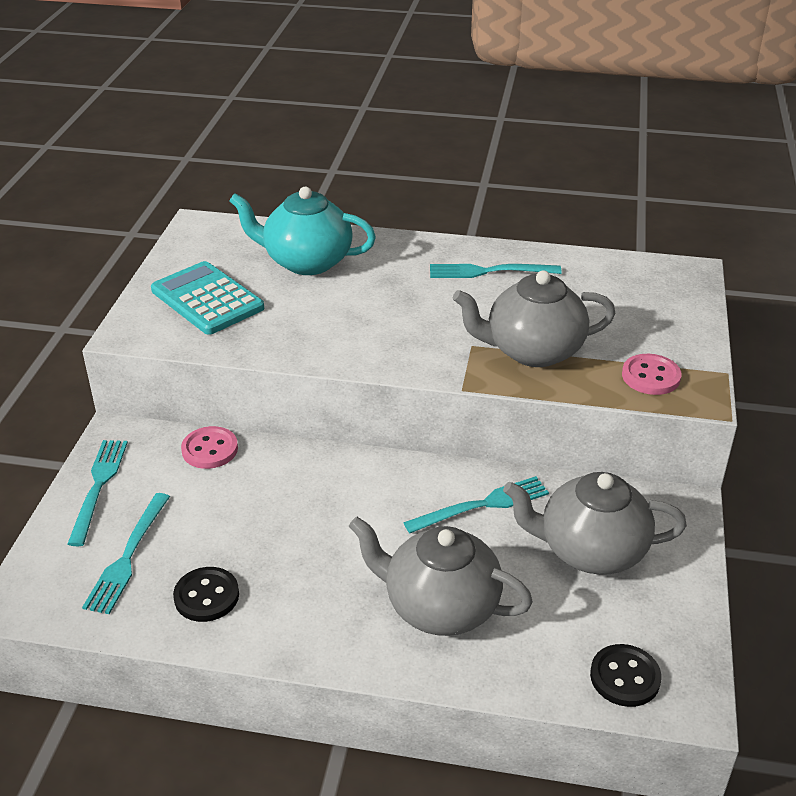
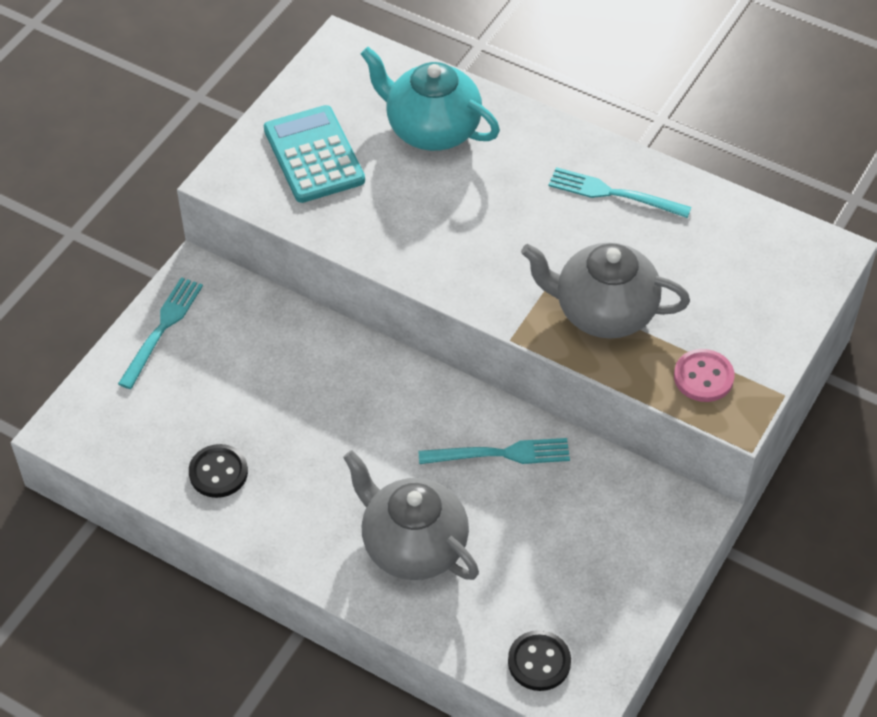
camera: 20 degrees right, 15 degrees up
turquoise fork [82,493,170,614] -> none
pink button [181,426,238,469] -> none
grey teapot [503,472,687,575] -> none

